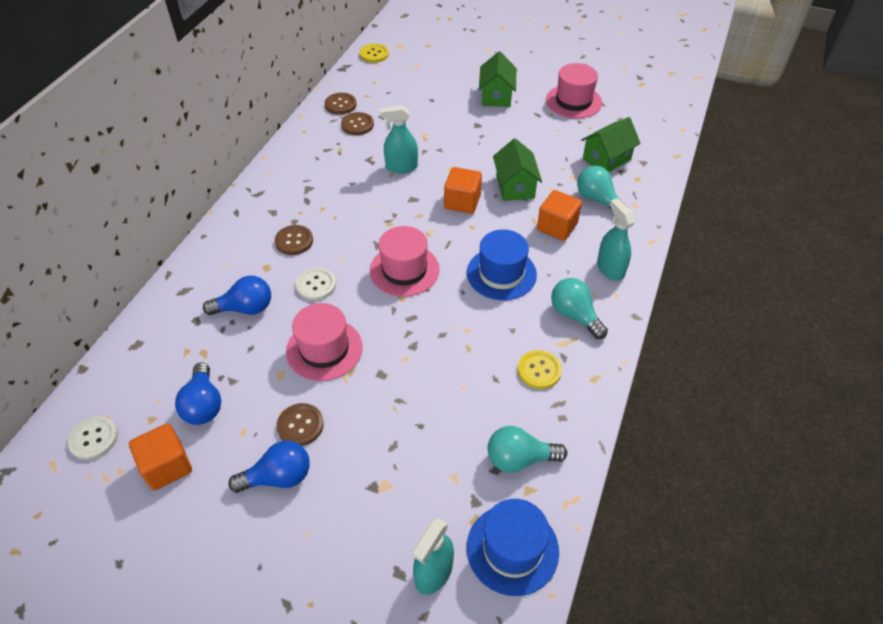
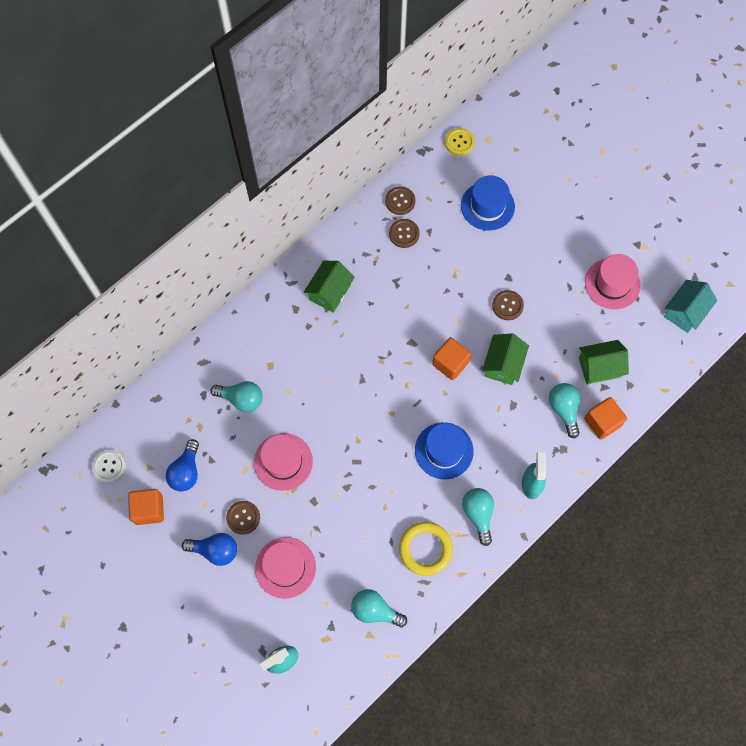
camera: 25 degrees right, 20 degrees up
blue light bulb [203,276,271,315] -> turquoise light bulb [210,381,263,412]
brown button [275,225,313,255] -> brown button moved to [492,290,524,320]
white button [296,268,336,301] -> none
pink hat [370,226,440,297] -> pink hat moved to [255,537,316,599]
turquoise spray bottle [380,106,418,173] -> none
blue hat [467,499,559,596] -> blue hat moved to [461,175,515,231]
green house [479,51,516,107] -> green house moved to [304,261,355,313]
yellow button [518,350,562,389] -> yellow ring [399,522,453,576]
orange cube [537,190,582,241] -> orange cube moved to [584,397,627,440]
none -> turquoise house [664,280,717,333]

